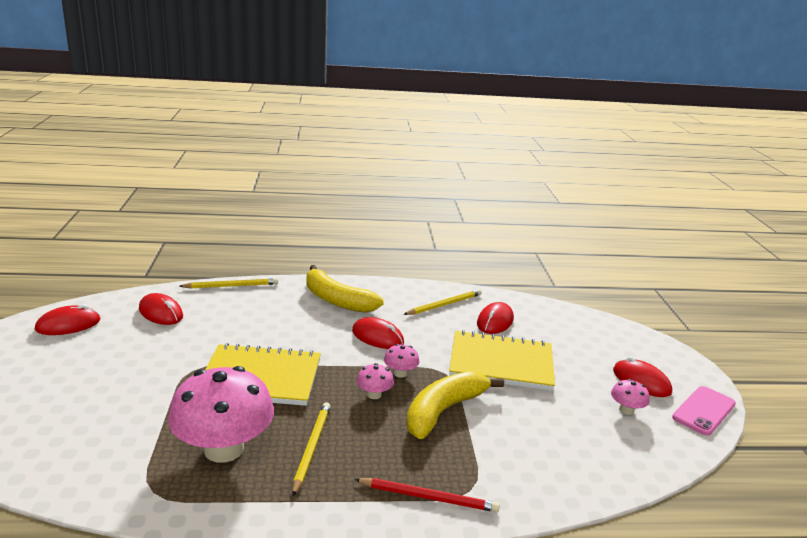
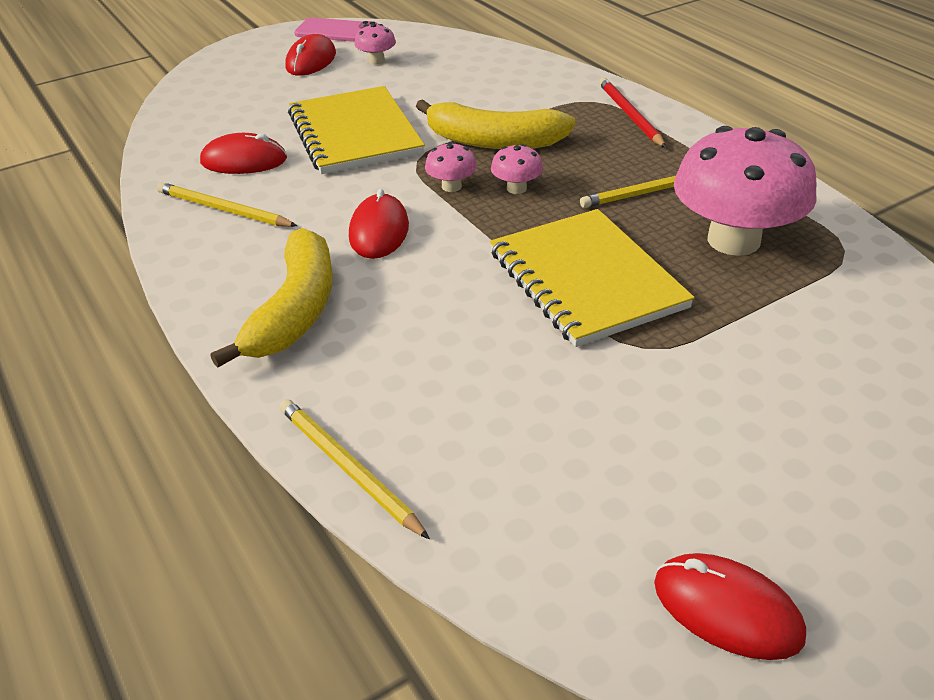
camera: 115 degrees left, 15 degrees up
red mouse [139,293,183,325] -> none

